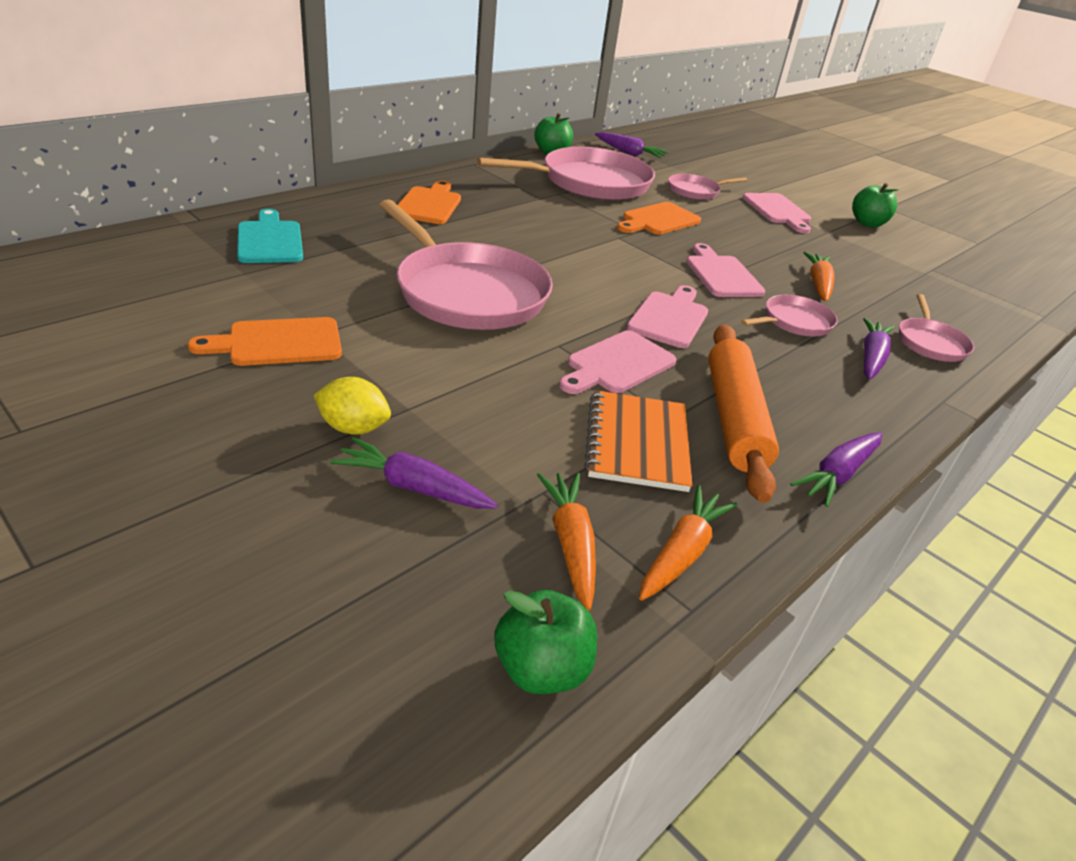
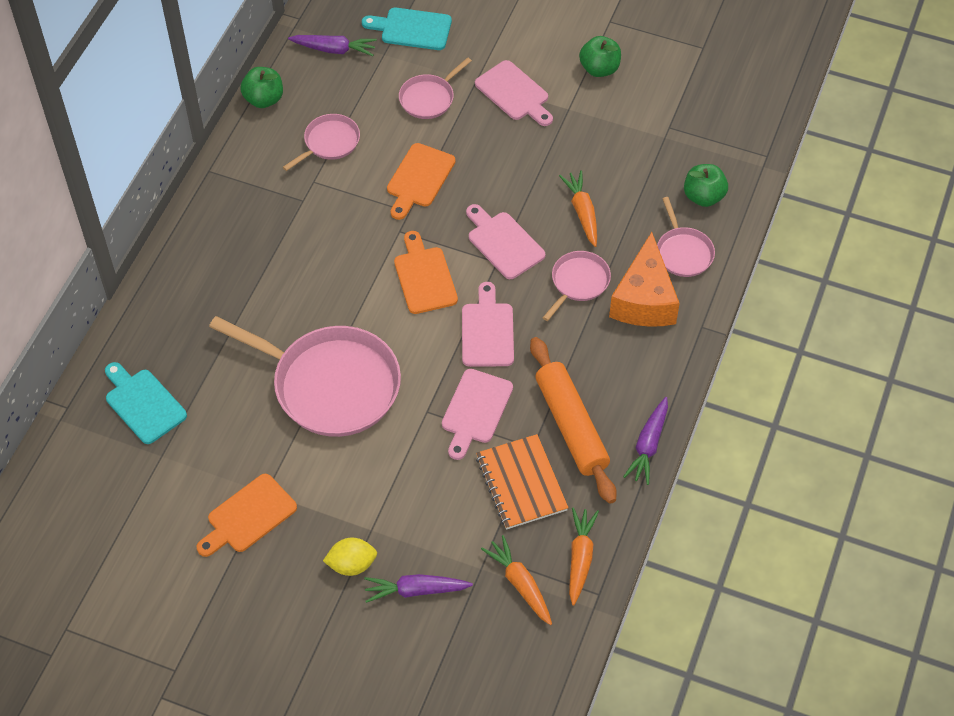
camera: 20 degrees left, 20 degrees up
orange cutting board [398,180,461,224] -> orange cutting board moved to [394,231,458,314]
pink pan [477,147,655,200] -> pink pan [283,114,360,171], size x0.49
green apple [494,590,597,694] -> green apple moved to [684,164,728,207]
purple carrot [863,318,894,380] -> orange cheese [609,232,680,327]
none -> turquoise cutting board [362,8,452,50]

